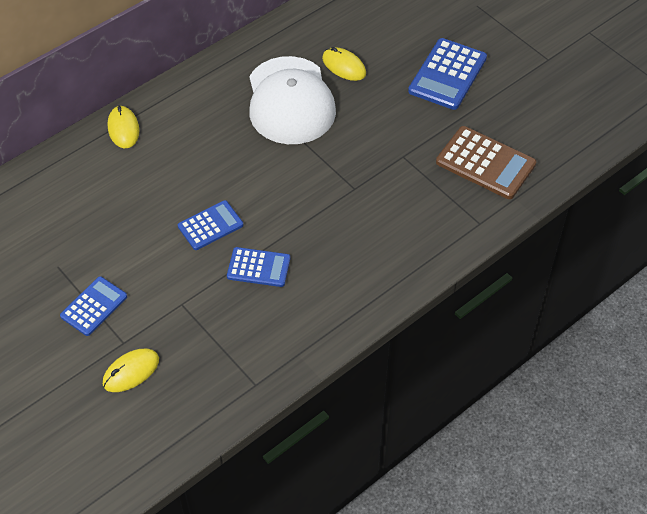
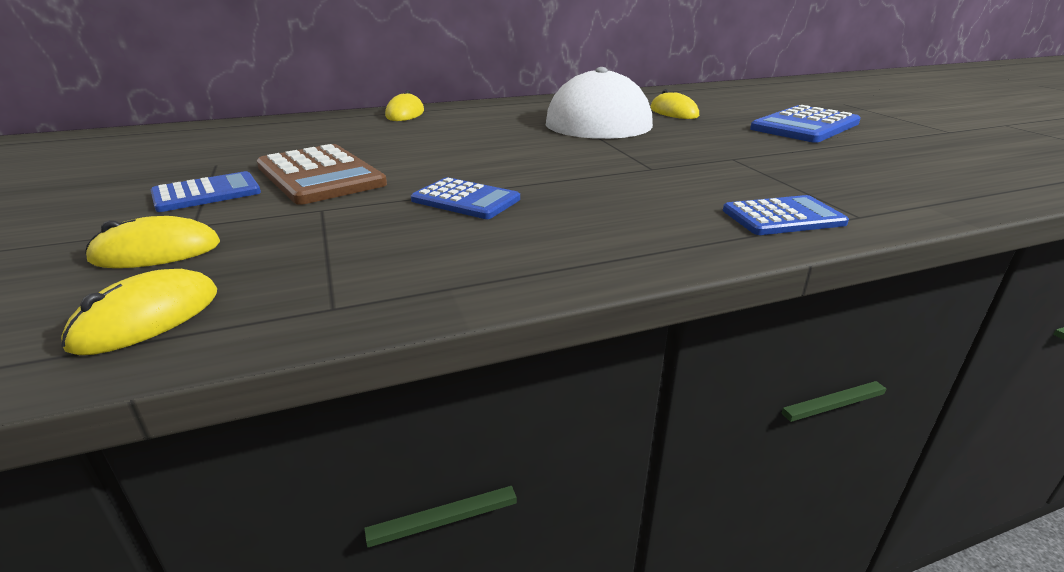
camera: 20 degrees right, 25 degrees down
blue calculator [178,200,243,250] -> blue calculator moved to [723,195,849,235]
brown calculator [436,126,536,199] -> brown calculator moved to [257,144,387,205]
none -> yellow mouse [61,269,217,355]

